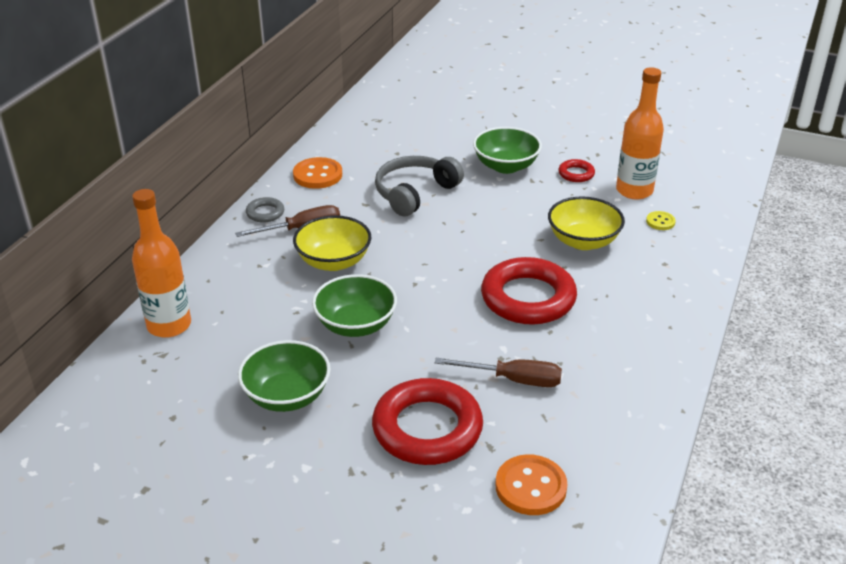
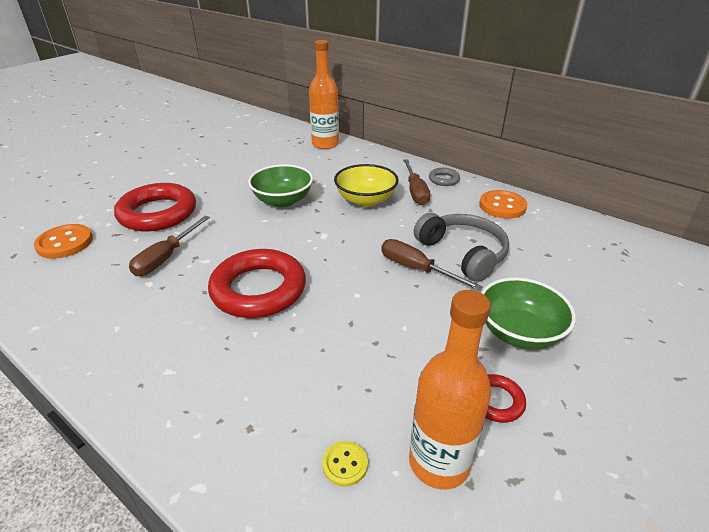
camera: 105 degrees right, 0 degrees up
green bowl [238,340,331,412] -> none
yellow bowl [548,196,625,250] -> none
none -> brown screwdriver [381,239,483,291]

